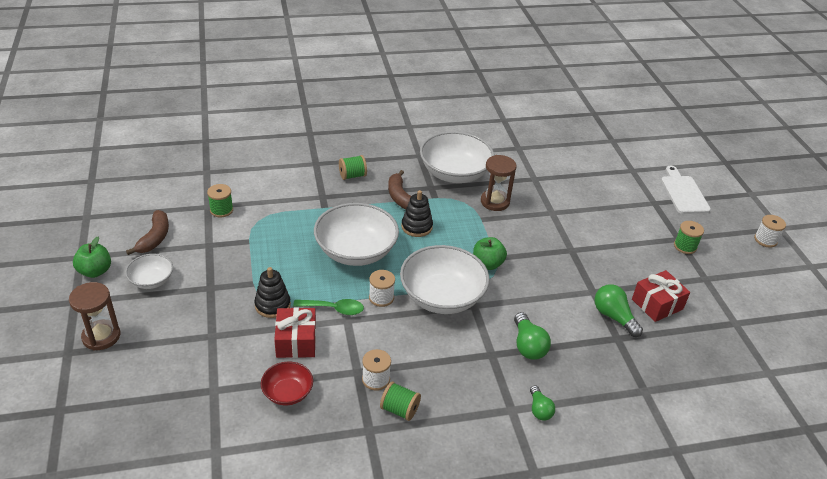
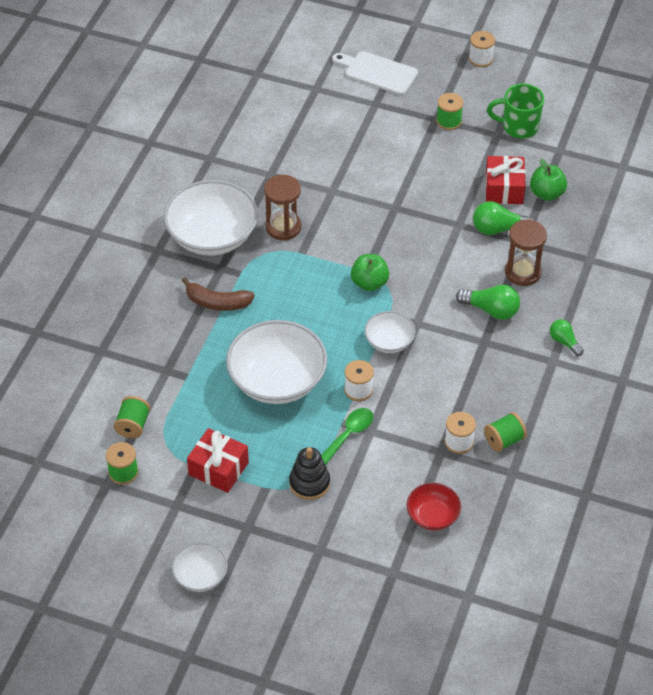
camera: 55 degrees left, 10 degrees up
brown hourglass [69,282,120,350] -> brown hourglass moved to [505,219,547,286]
green apple [73,237,111,278] -> green apple moved to [530,159,567,201]
brown banana [126,210,169,255] -> none
red gift [274,307,316,358] -> red gift moved to [187,428,249,493]
green spool [339,155,367,180] -> green spool moved to [114,396,150,438]
white bowl [400,245,490,314] -> white bowl [365,311,415,353], size x0.52
black stacking toy [401,190,433,237] -> none
green light bulb [530,385,555,421] -> green light bulb turned 150 degrees counterclockwise [550,319,584,356]
none -> green mug [487,84,544,138]

